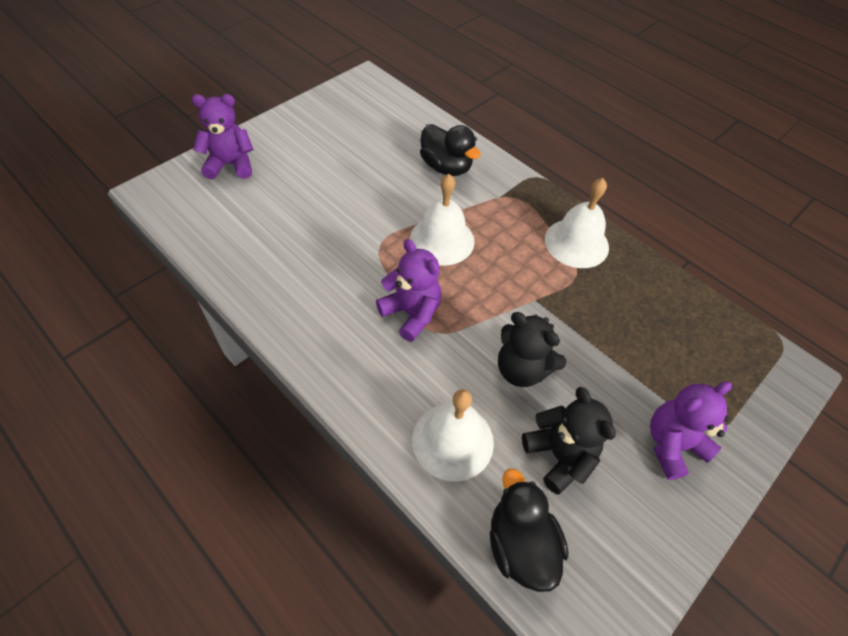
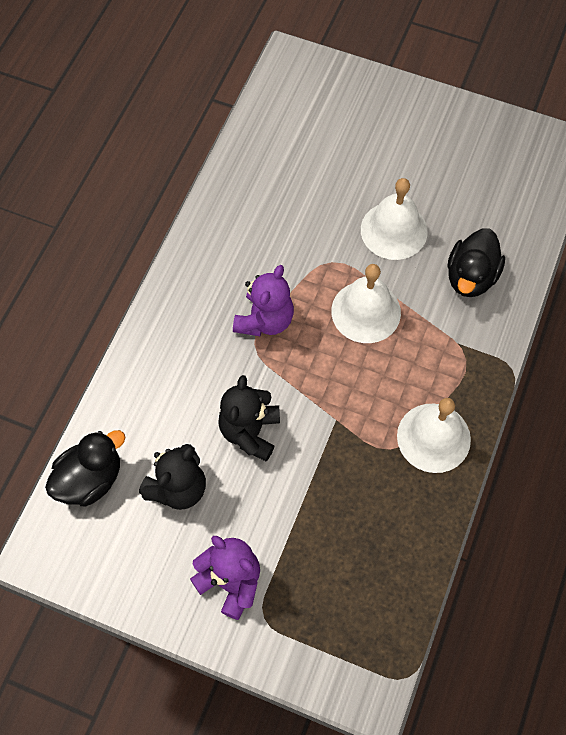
camera: 70 degrees right, 10 degrees up
purple teddy bear [192,94,254,179] -> none
white bell [412,389,494,482] -> white bell moved to [361,178,428,260]

